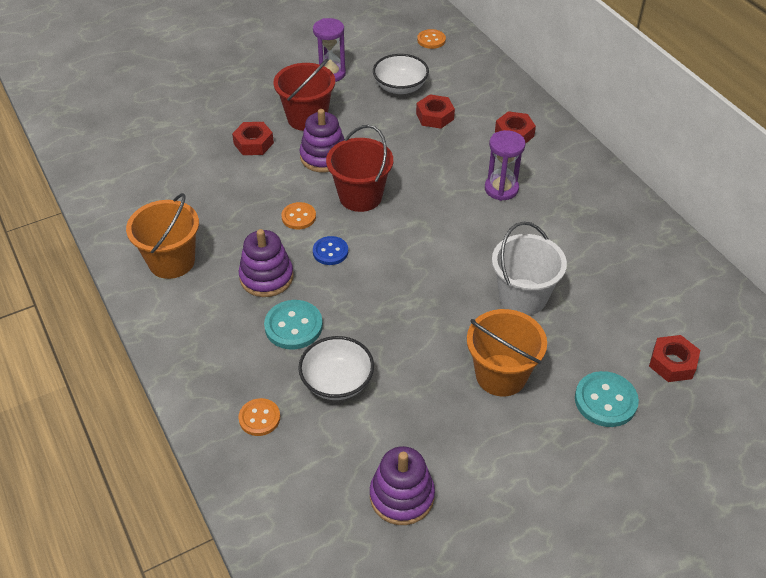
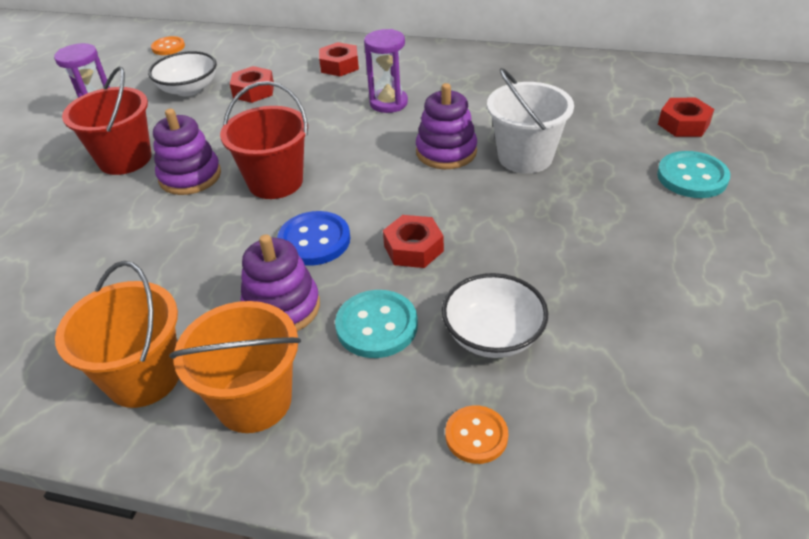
camera: 45 degrees left, 5 degrees down
red nut [232,122,274,155] -> red nut moved to [383,215,444,268]
orange button [281,202,316,229] -> none
blue button [313,236,348,265] -> blue button [277,211,350,266], size x1.52
purple stacking toy [370,446,435,525] -> purple stacking toy moved to [416,83,477,169]
orange bucket [467,309,547,396] -> orange bucket moved to [169,301,301,433]

